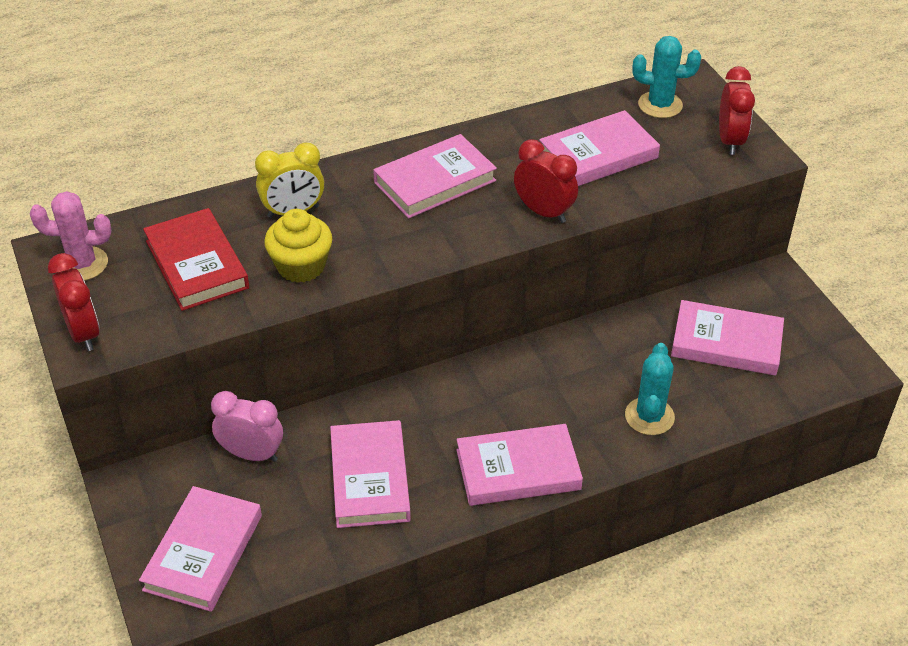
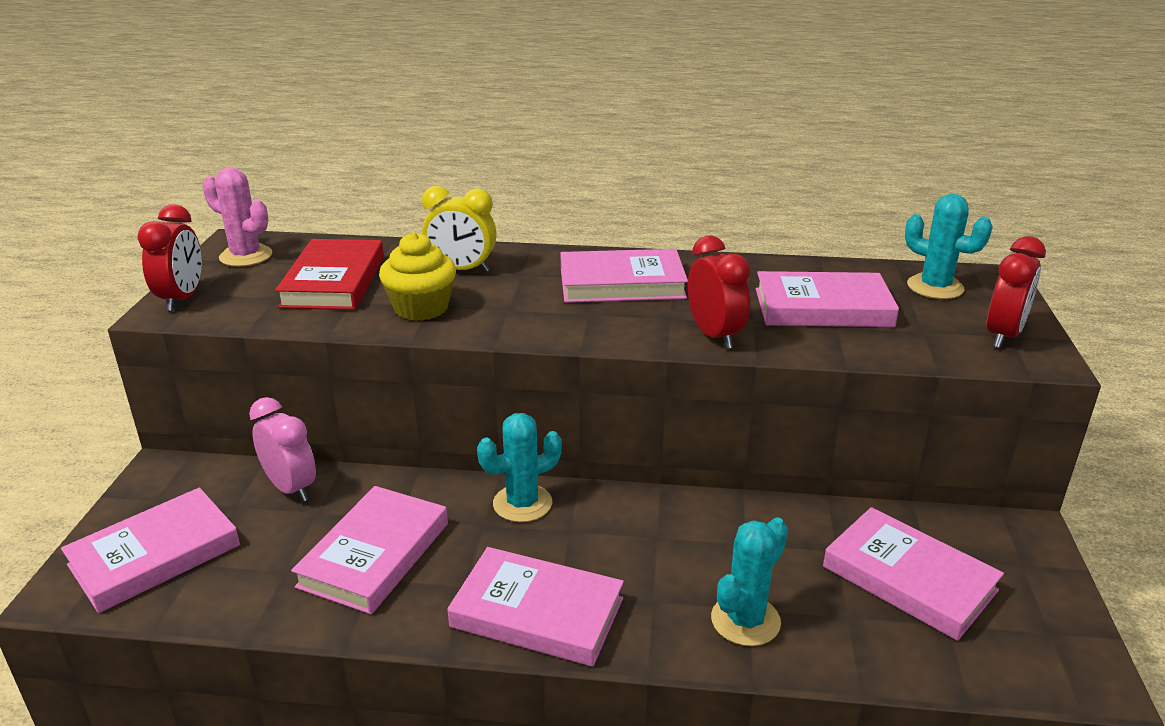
camera: 30 degrees right, 15 degrees down
none -> turquoise cactus [477,413,562,522]

